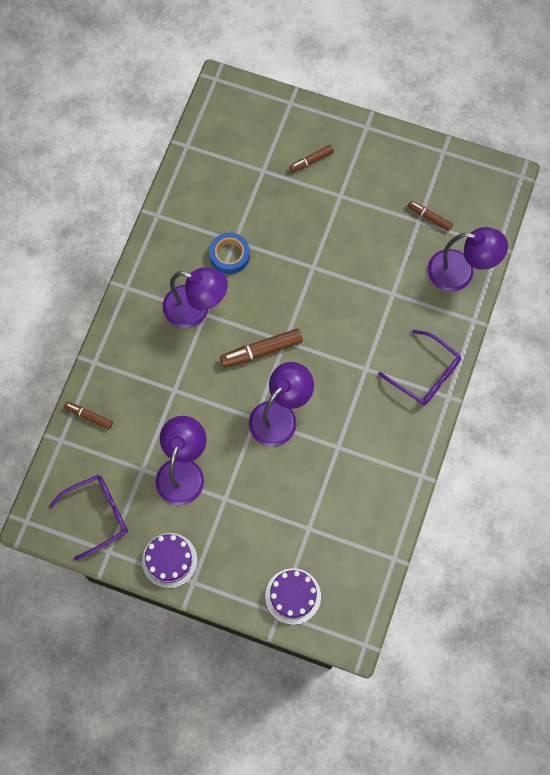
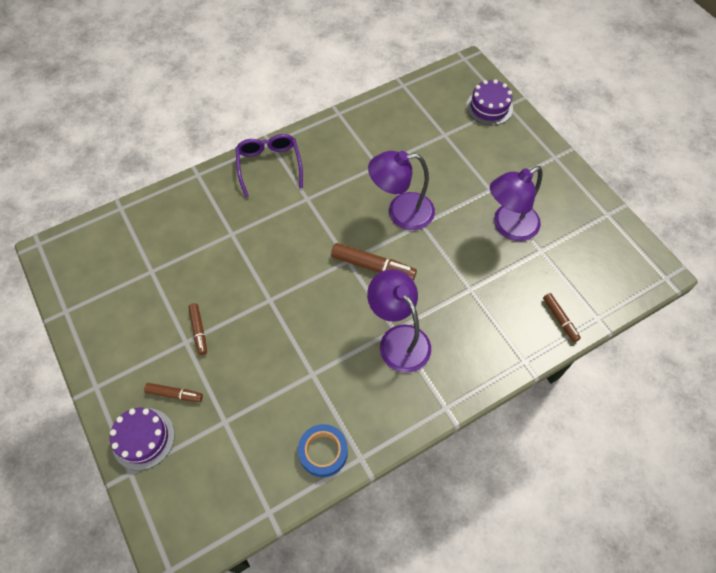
camera: 140 degrees left, 10 degrees down
purple glasses [49,475,128,560] -> none
purple cake [142,533,197,588] -> purple cake moved to [110,408,175,470]
blue tape [209,232,250,274] -> blue tape moved to [298,424,348,477]
brown marker [408,201,453,231] -> brown marker moved to [188,303,207,355]
purple lamp [428,227,508,292] -> none

